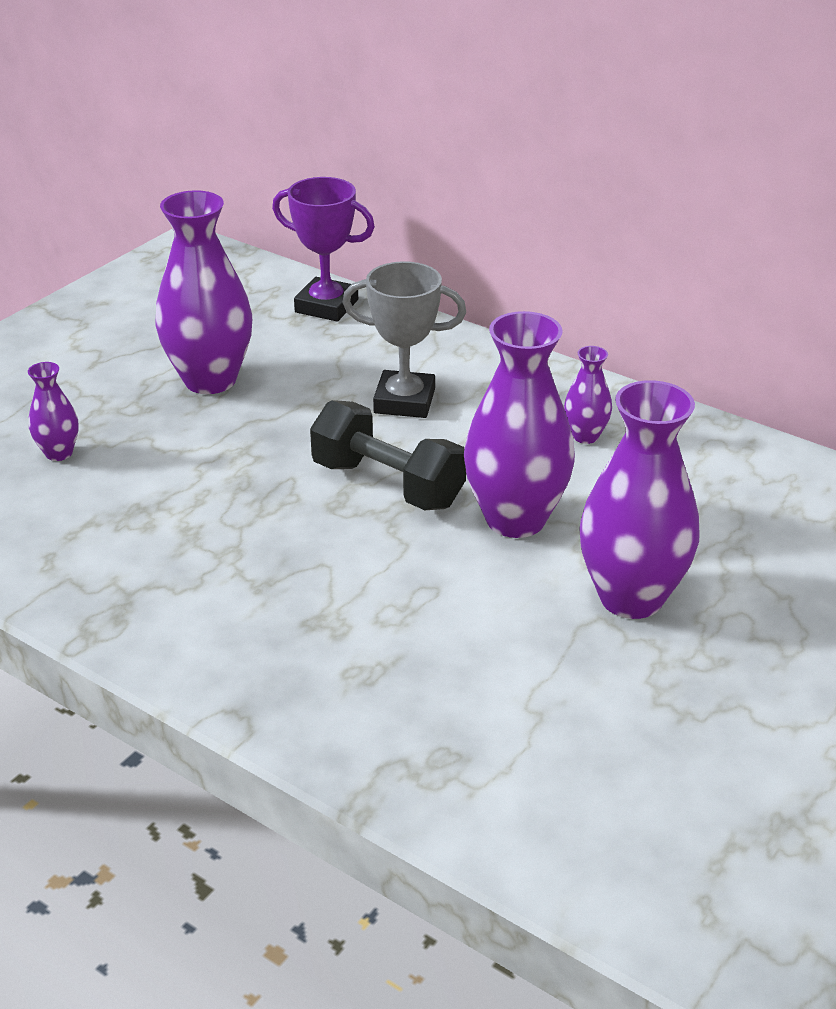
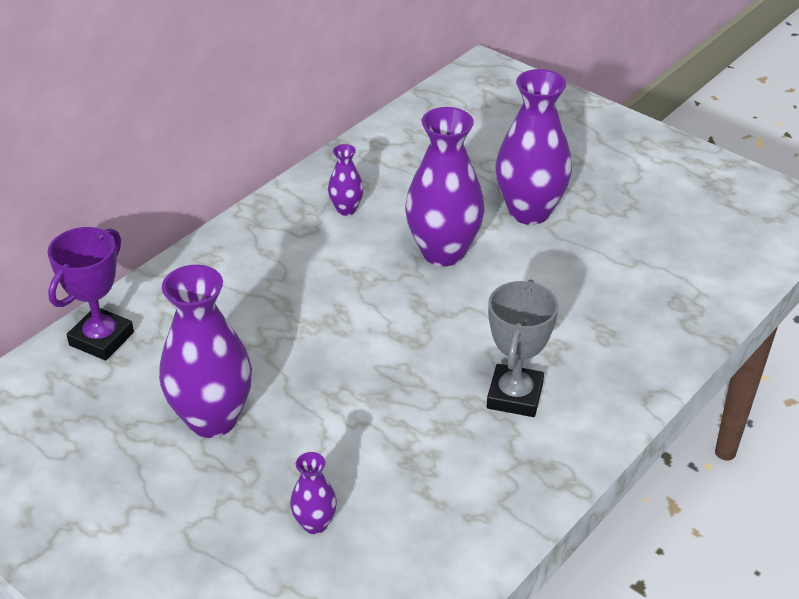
camera: 85 degrees left, 5 degrees up
black dumbbell [310,400,466,510] -> none
grey trophy [342,261,466,418] -> grey trophy moved to [487,279,558,417]

